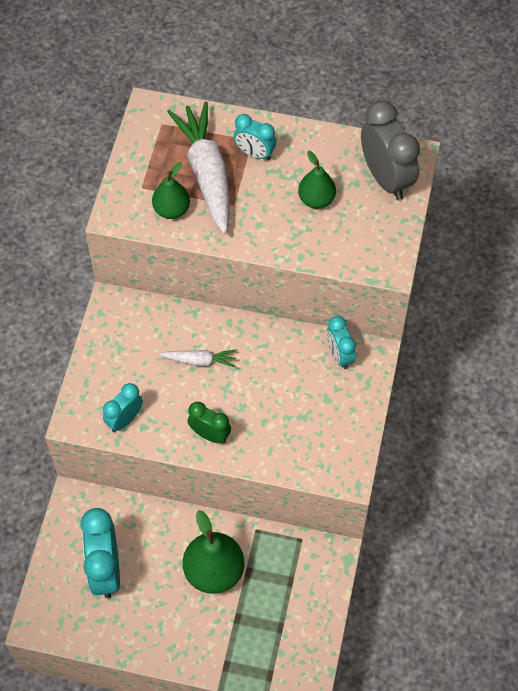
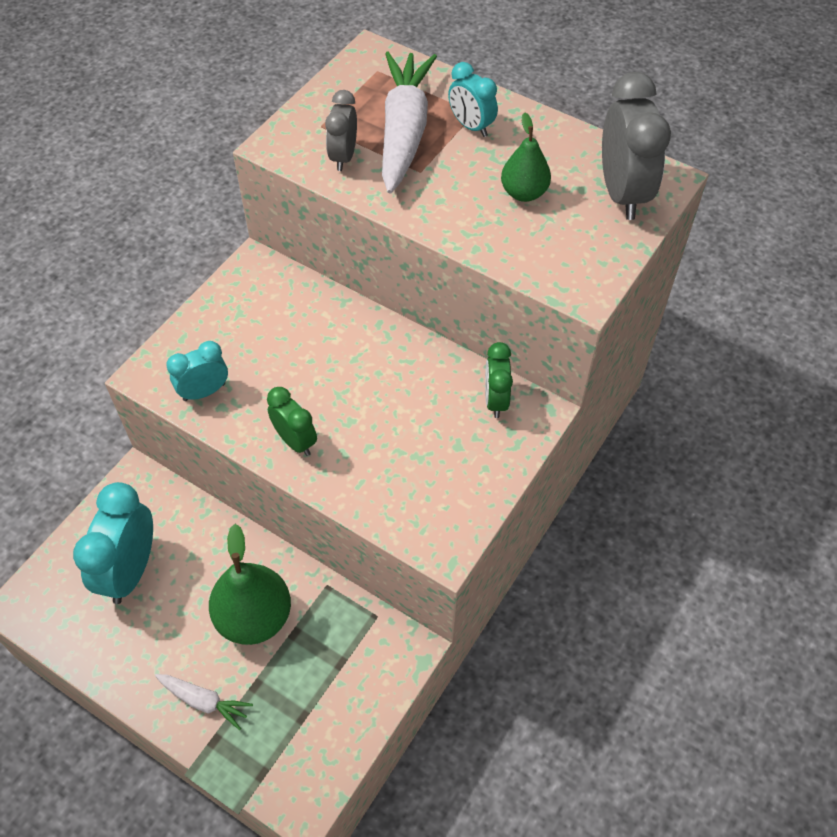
camera: 20 degrees right, 5 degrees down
green pear [152,162,190,219] -> grey clock [325,90,357,171]
white carrot [160,349,237,368] -> white carrot moved to [155,674,253,730]
turquoise clock [327,316,356,369] -> green clock [485,342,513,418]

